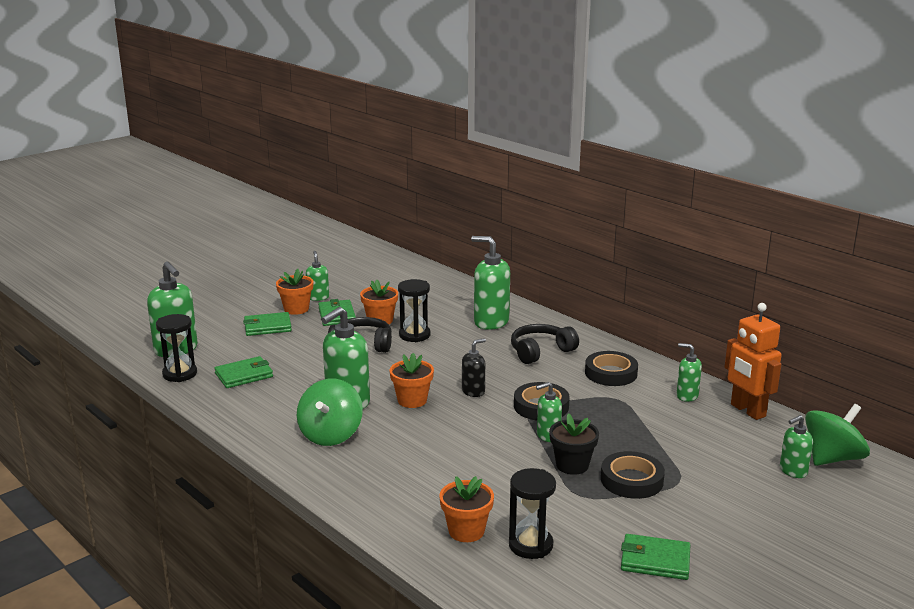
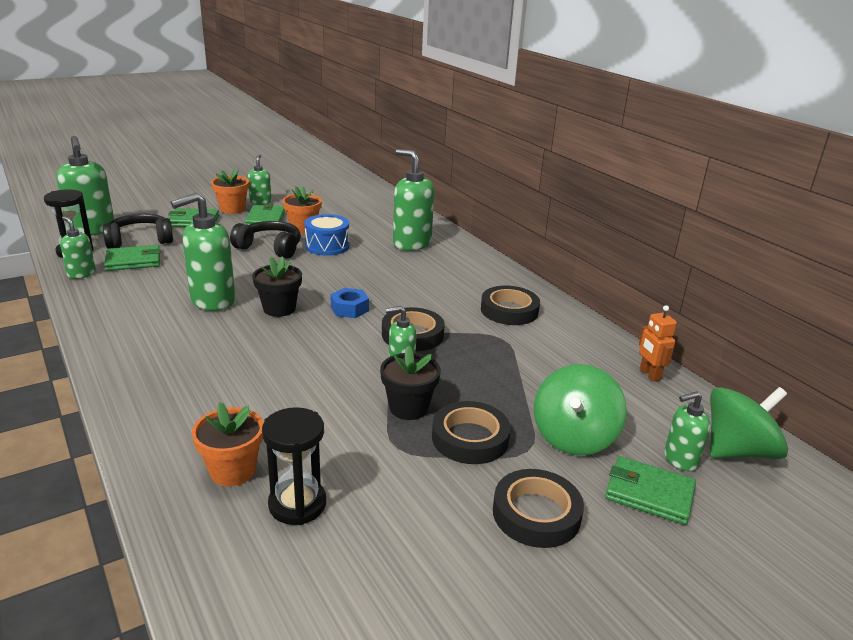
camera: 10 degrees right, 5 degrees up
green spinning top [297,379,363,446] -> green spinning top moved to [534,364,627,455]
orange flower pot [390,353,434,408] -> black flower pot [252,256,302,317]
black hourglass [398,279,430,342] -> blue drum [305,214,349,256]
black soap dispenser [462,338,486,397] -> blue nut [330,288,369,318]
black headphones [511,324,579,364] -> black headphones moved to [103,214,173,249]
green wallet [621,534,690,580] -> green wallet moved to [605,456,696,525]
green soap dispenser [676,343,702,402] -> green soap dispenser moved to [60,216,96,279]
orange robot [724,303,781,420] -> orange robot [639,305,677,382], size x0.56
none -> black tape [493,469,584,548]

